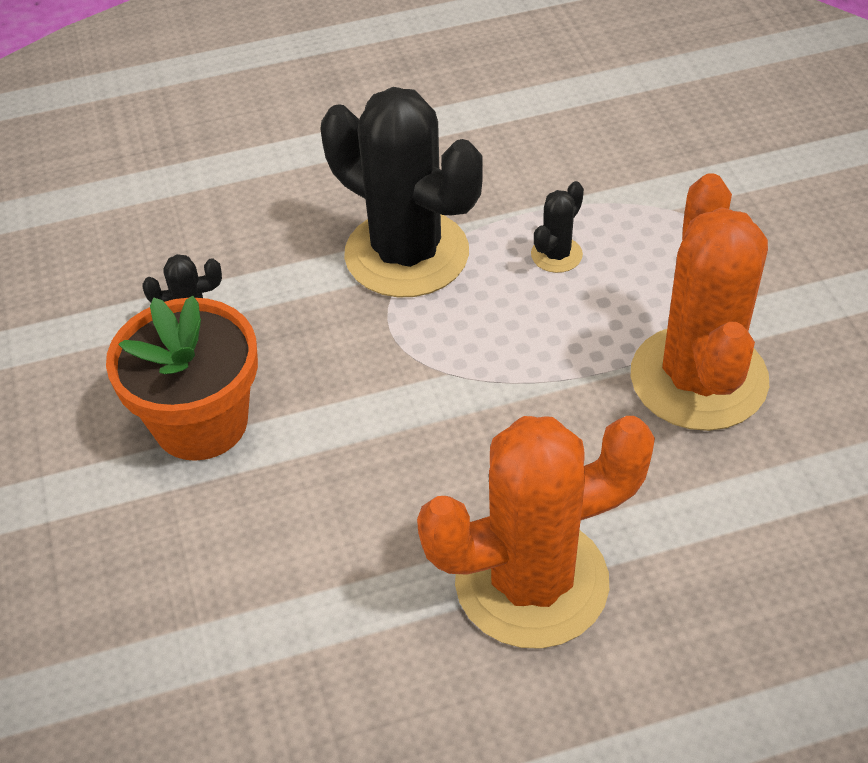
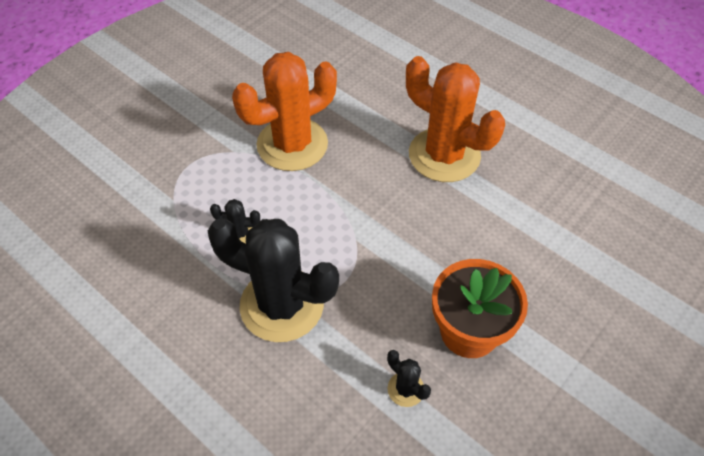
camera: 125 degrees left, 5 degrees up
black cactus [320,87,483,297] -> black cactus turned 75 degrees counterclockwise [208,219,339,342]

